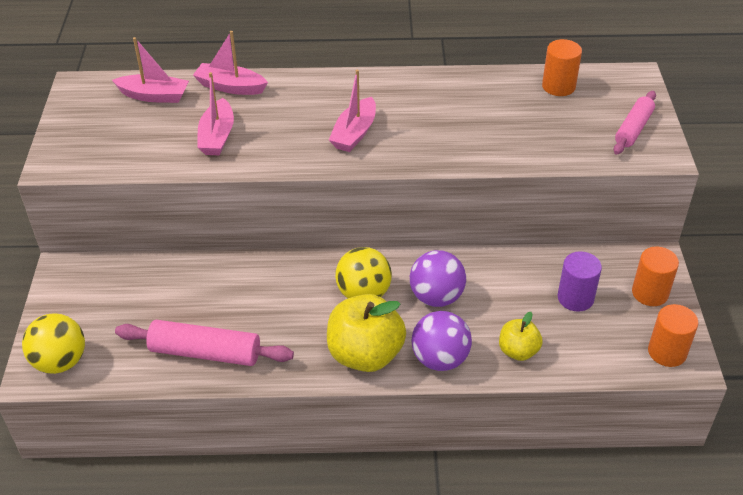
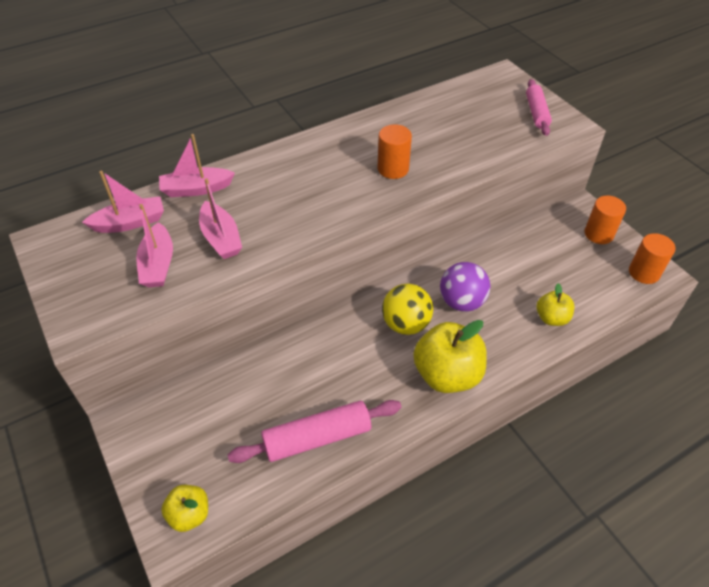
camera: 30 degrees left, 5 degrees up
yellow ball [22,313,85,374] -> yellow apple [161,485,208,532]
pink boat [329,70,376,152] -> pink boat moved to [136,204,173,287]
purple ball [412,311,472,371] -> none
orange cylinder [542,39,582,96] -> orange cylinder moved to [378,124,412,179]
purple cylinder [558,251,602,312] -> none

